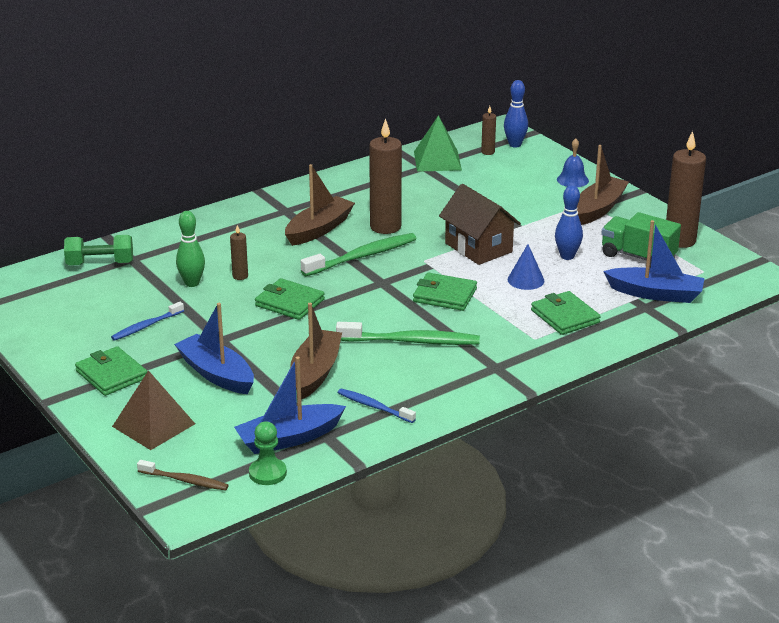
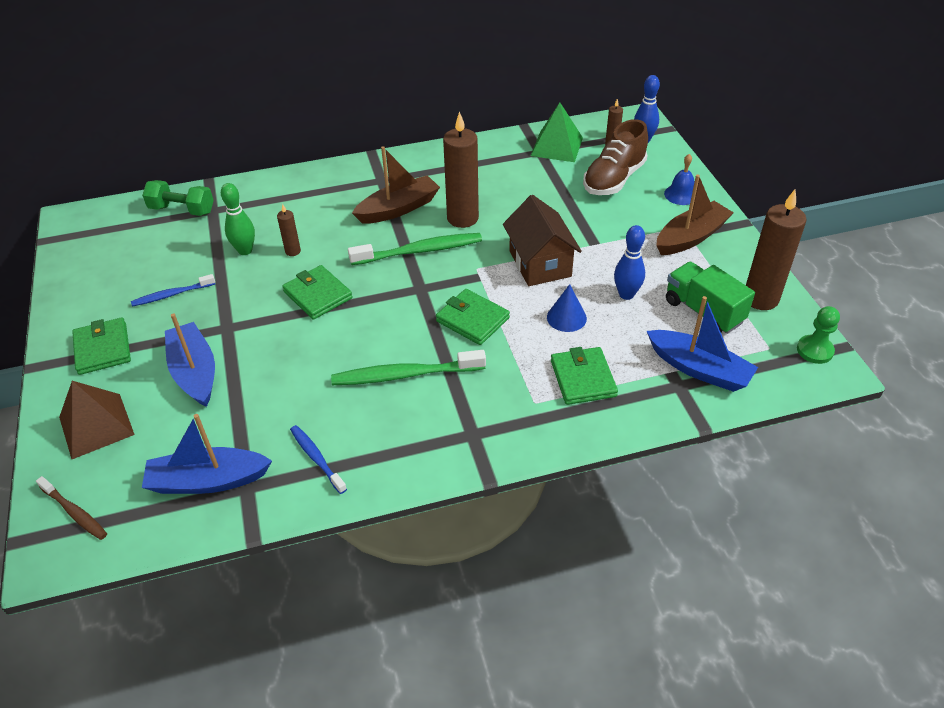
camera: 20 degrees right, 15 degrees up
green pawn [249,421,287,485] -> green pawn moved to [797,306,840,364]
brown boat [290,303,342,399] -> none
green toothbrush [336,322,480,345] -> green toothbrush turned 150 degrees clockwise [331,350,486,385]
none -> brown shoe [583,119,648,195]

